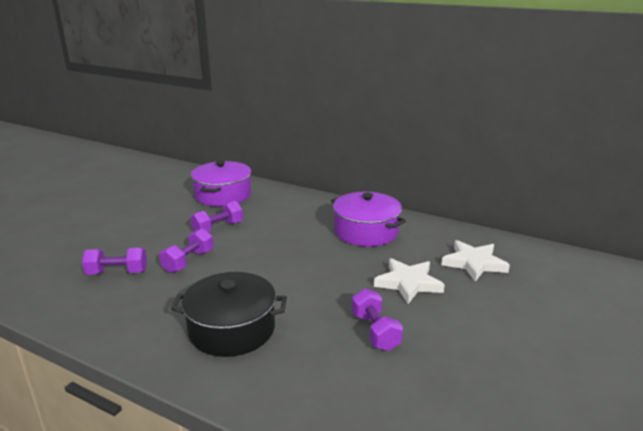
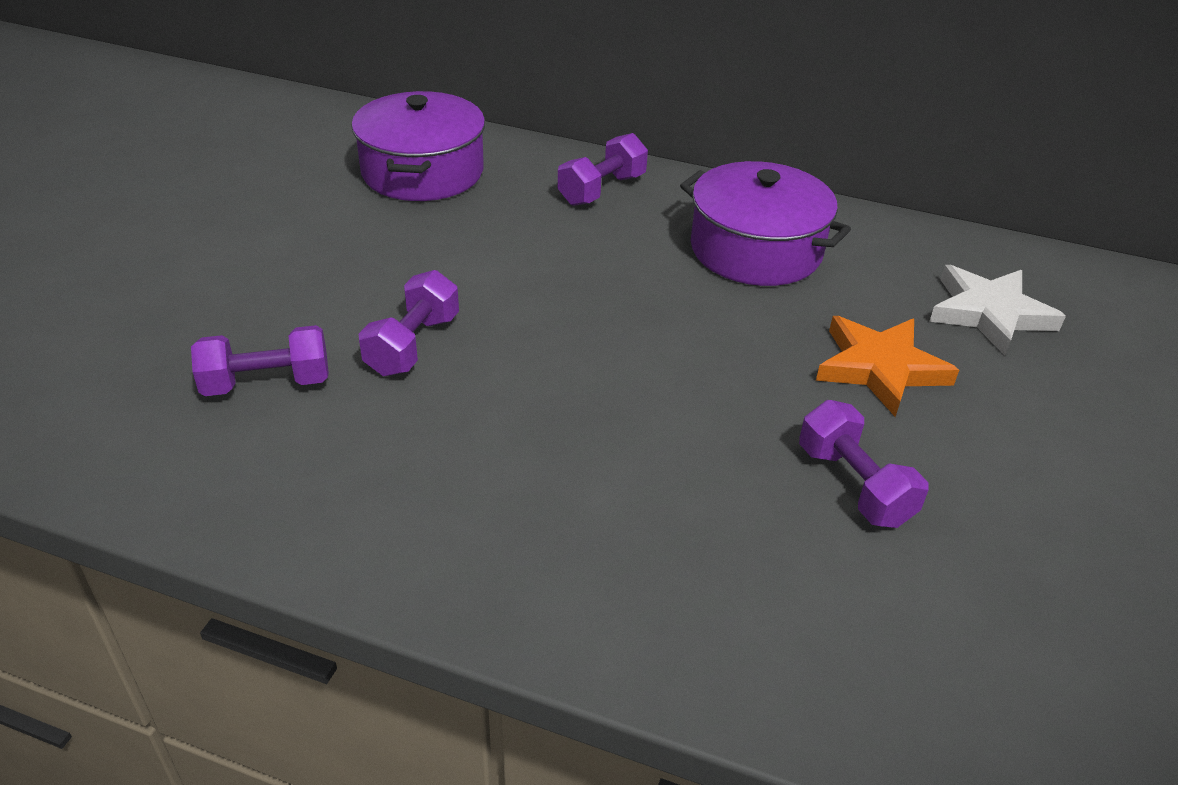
camera: 10 degrees left, 15 degrees up
black pot [171,272,287,357] -> none
purple dumbbell [190,201,243,232] -> purple dumbbell moved to [558,133,648,206]
white star [374,258,445,304] -> orange star [816,316,959,417]

